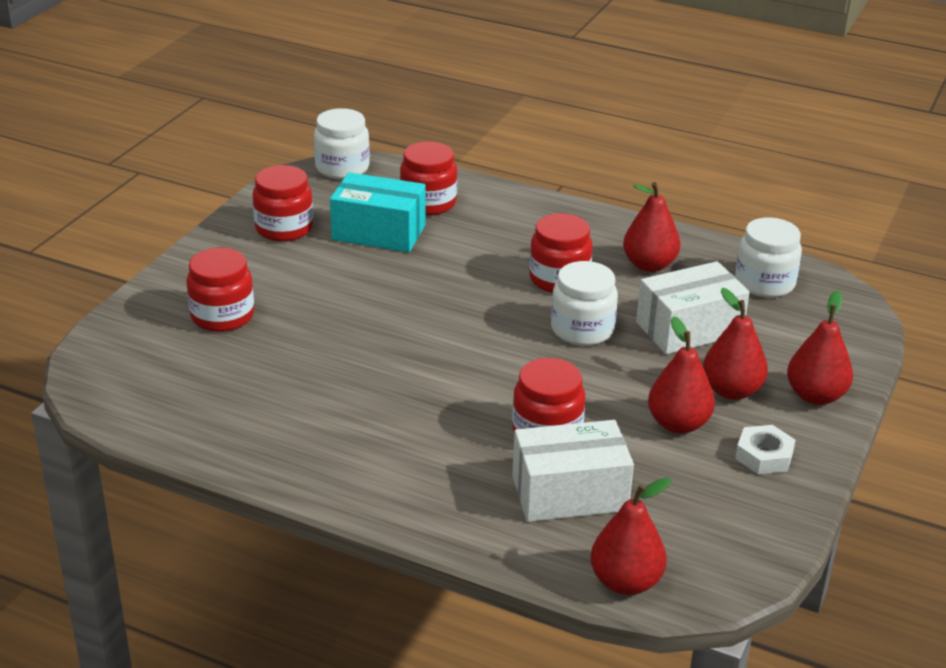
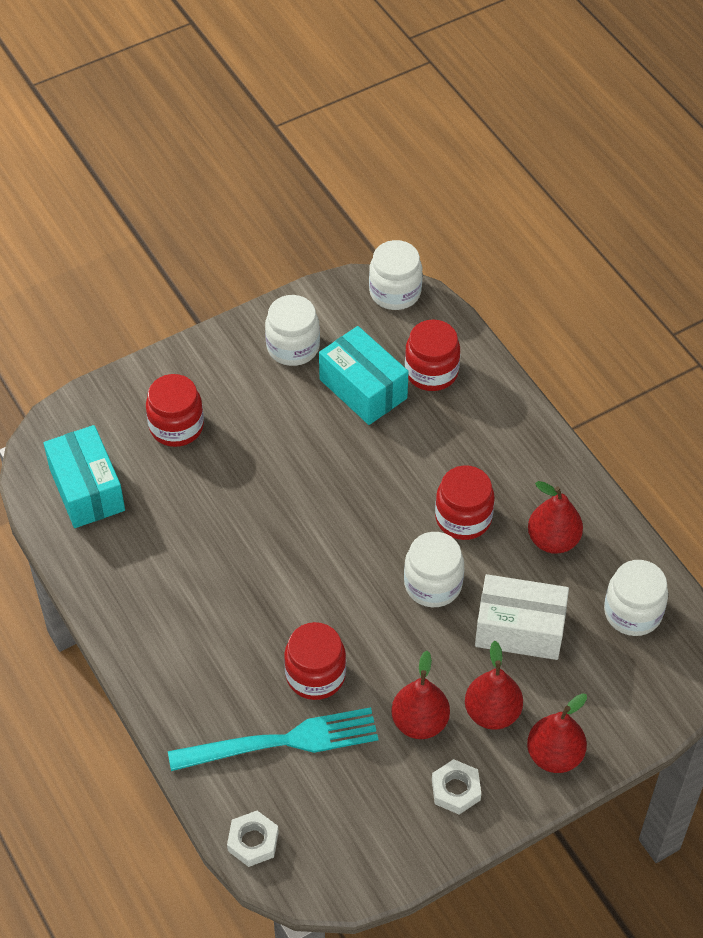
camera: 35 degrees right, 20 degrees up
red jar [253,165,313,242] -> white jar [265,295,320,366]
white box [512,420,634,522] -> turquoise fork [168,707,378,771]
red pear [590,478,671,595] -> white nut [227,811,279,867]
none -> turquoise box [43,425,125,528]

